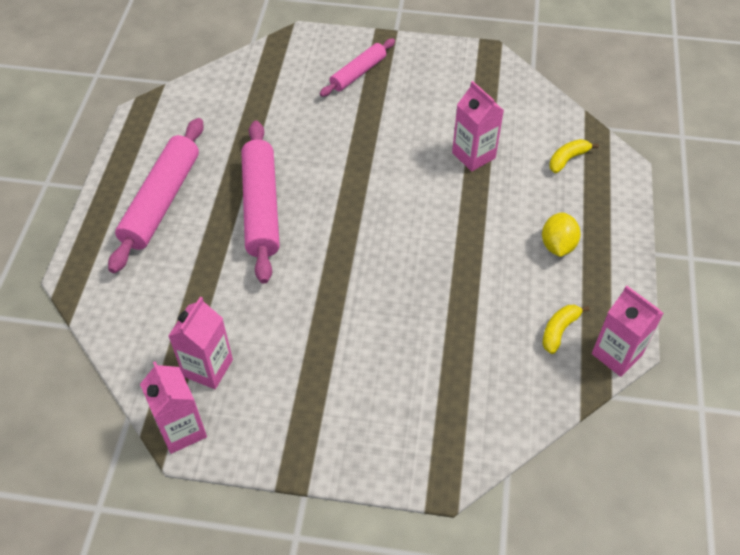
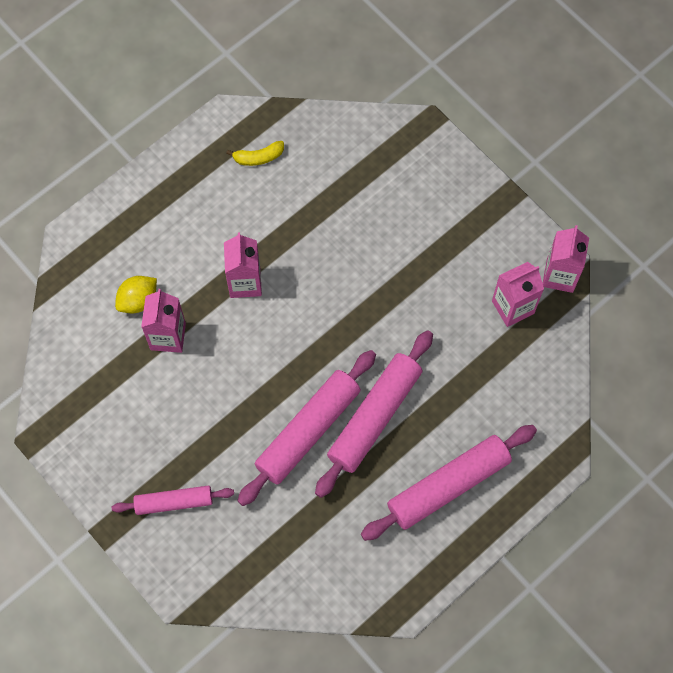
camera: 140 degrees left, 15 degrees up
yellow lemon [542,212,581,257] -> yellow lemon moved to [115,276,157,313]
yellow banana [549,139,599,173] -> none
pink carton [592,286,664,377] -> pink carton moved to [224,232,262,298]
none -> pink rolling pin [237,350,376,506]

